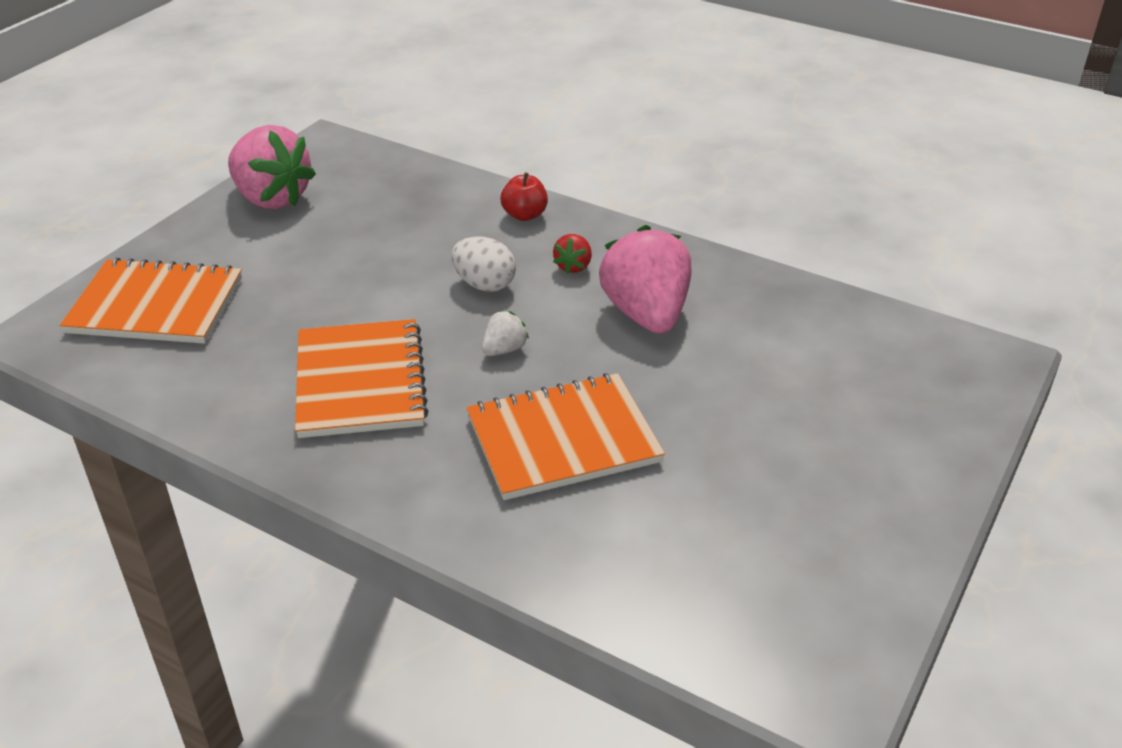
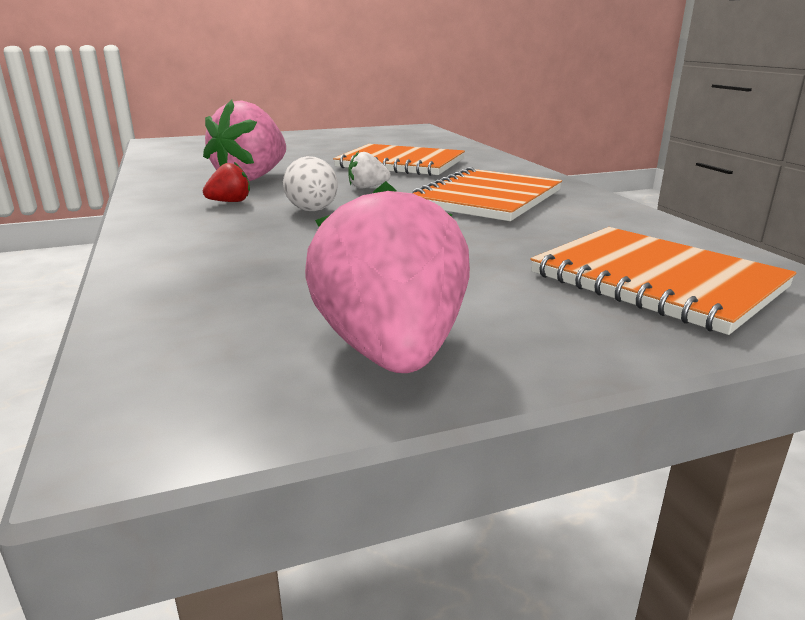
camera: 140 degrees left, 15 degrees down
red apple [501,172,548,221] -> none

